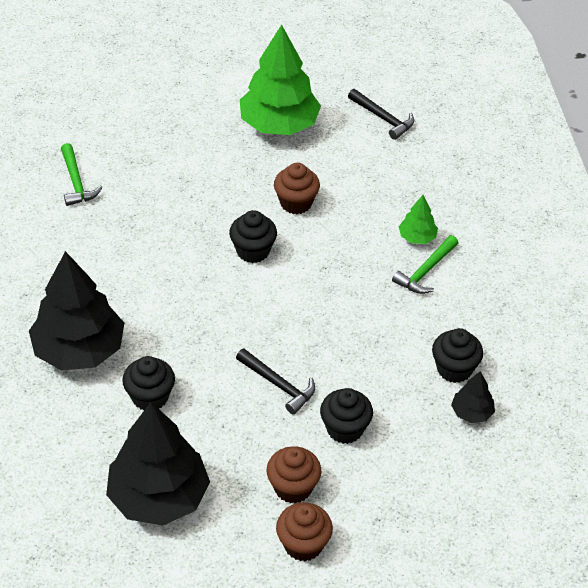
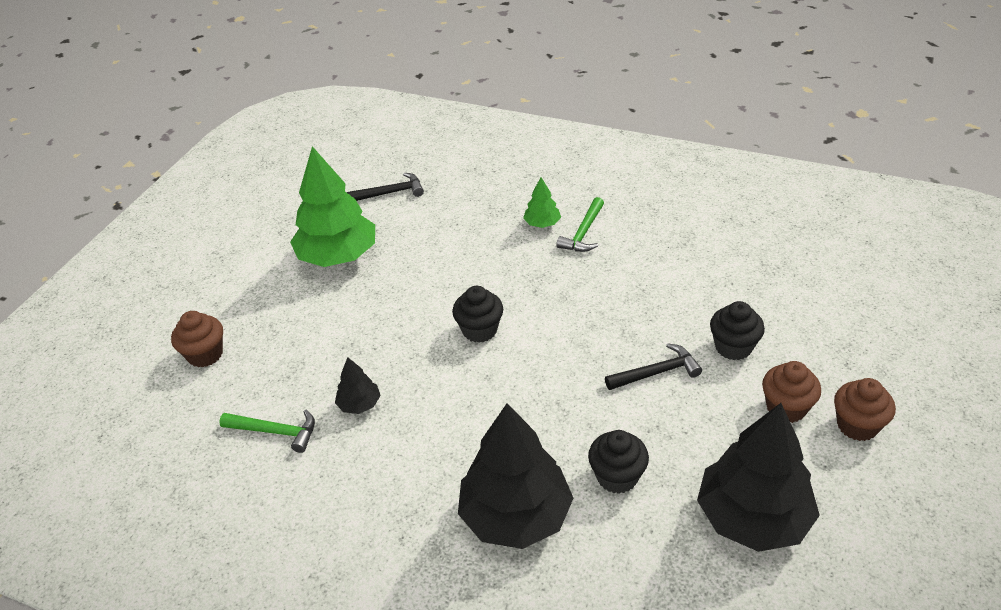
camera: 55 degrees left, 5 degrees down
brown cupcake [274,163,320,214] -> brown cupcake moved to [171,311,223,368]
green hammer [392,235,458,294] -> green hammer turned 45 degrees clockwise [556,197,604,252]
black cupcake [432,328,483,383] -> none
black tree [451,371,495,423] -> black tree moved to [335,357,381,414]

